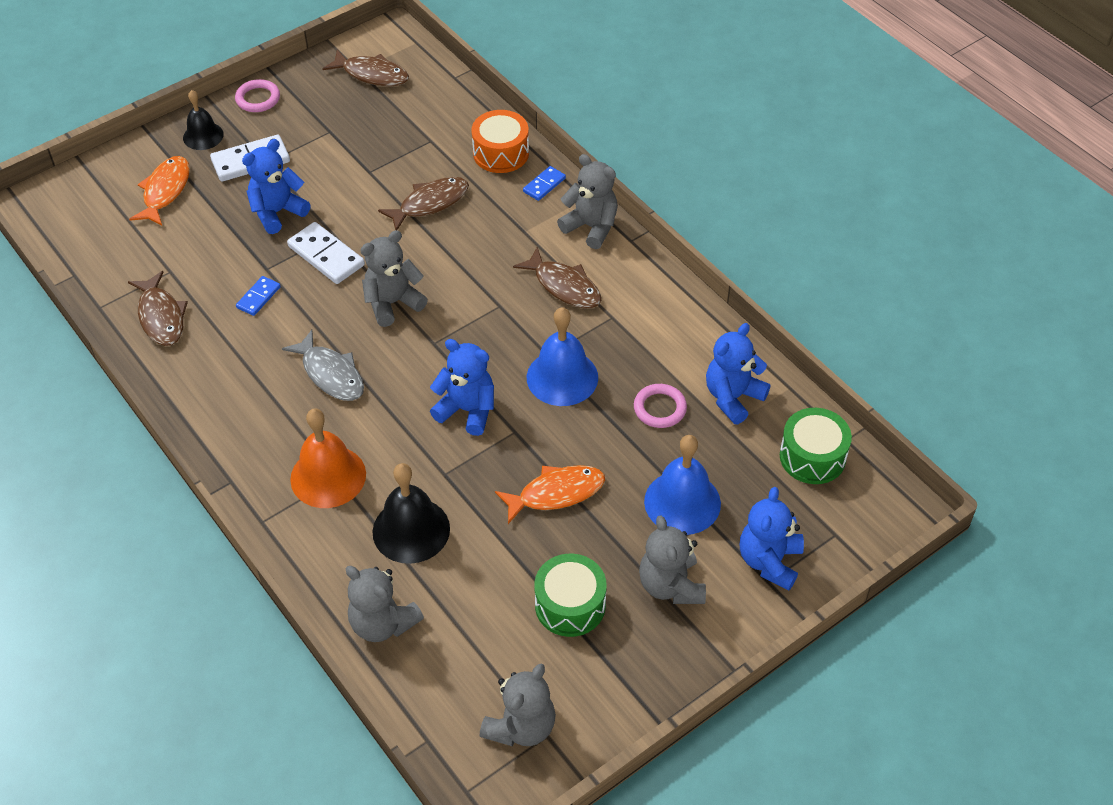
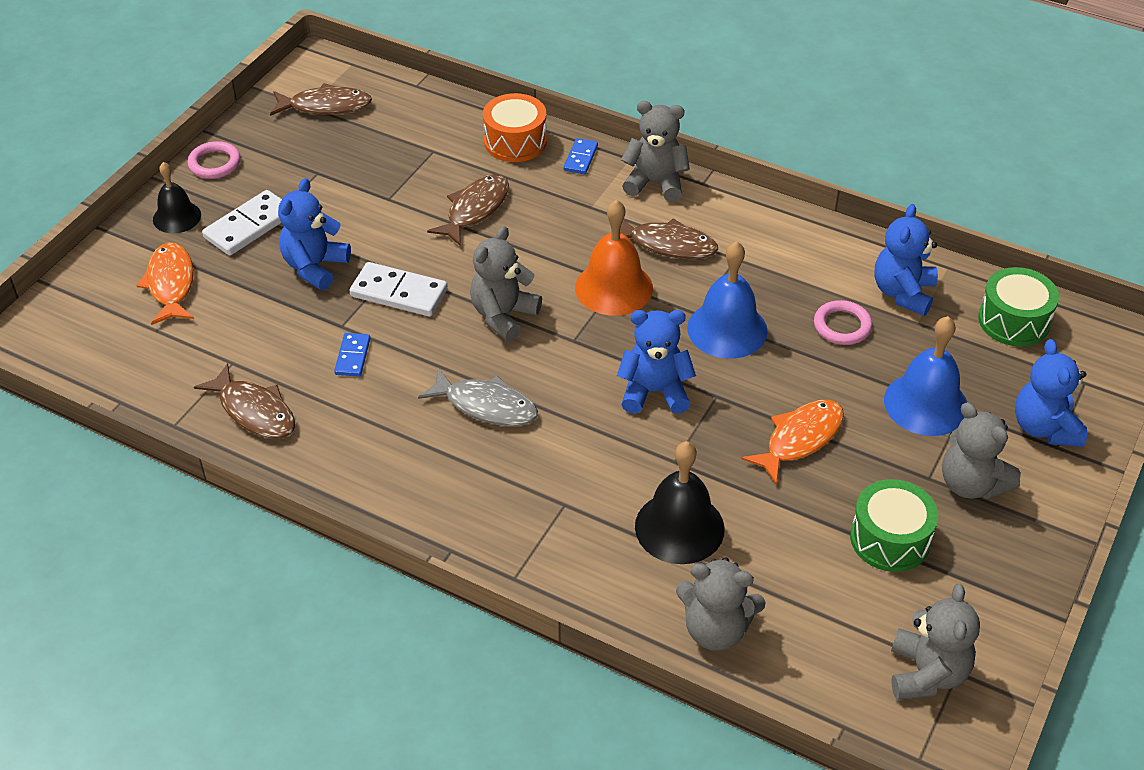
camera: 25 degrees left, 5 degrees down
orange bell [290,408,366,508] -> orange bell moved to [575,199,653,316]

